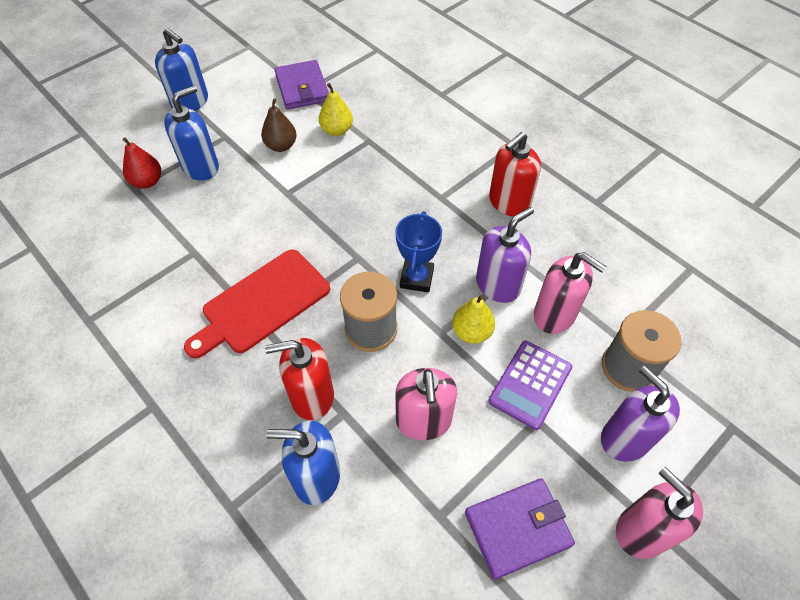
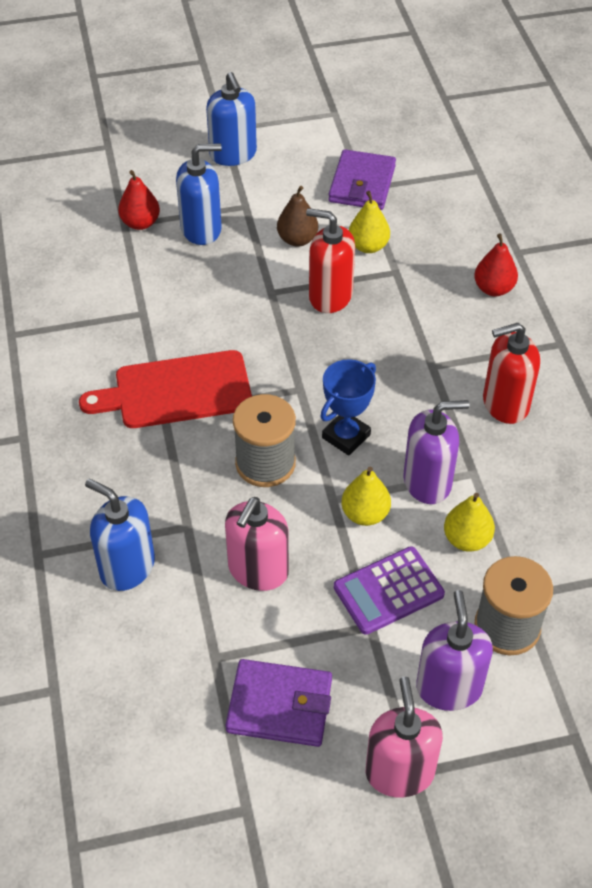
camera: 30 degrees right, 5 degrees down
red soap dispenser [265,338,334,420] -> red soap dispenser moved to [306,208,355,313]
pink soap dispenser [534,252,607,334] -> yellow pear [444,493,495,552]
none -> red pear [474,233,518,296]

